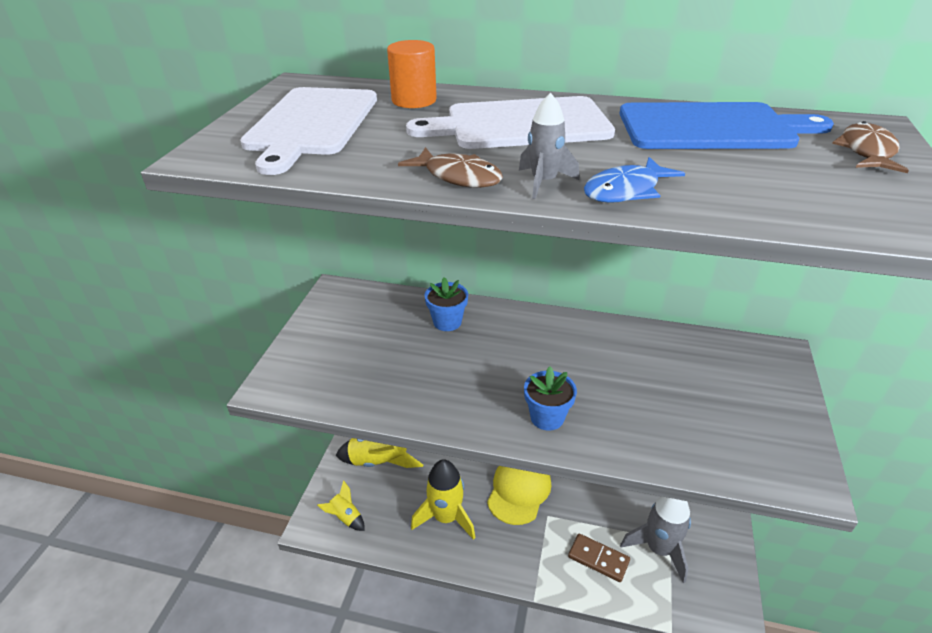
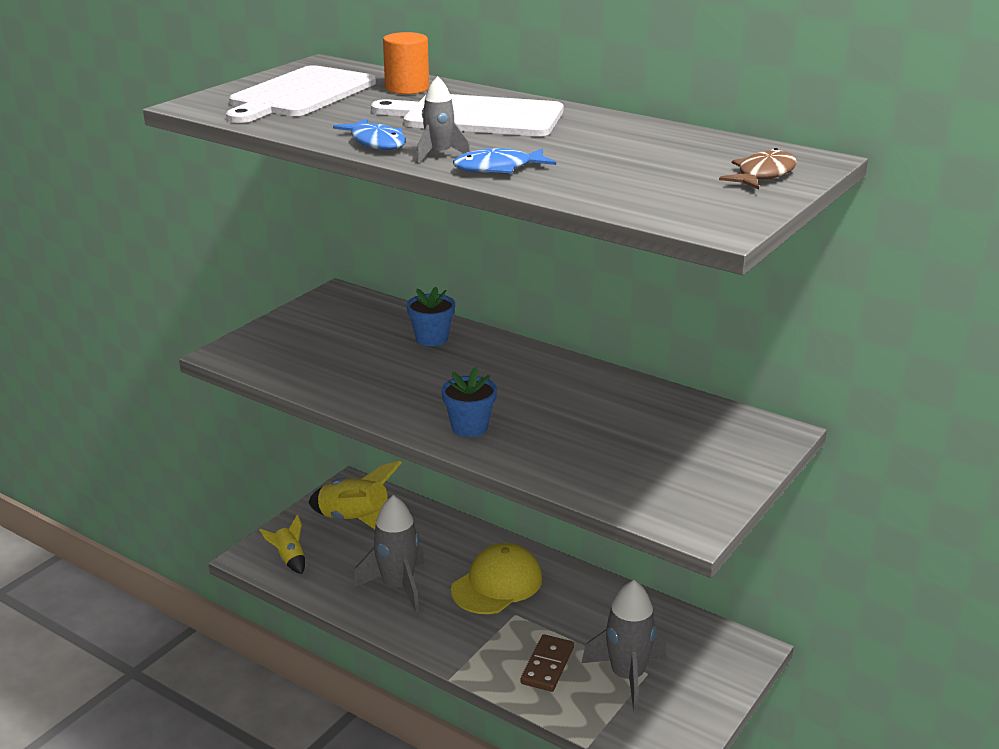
camera: 20 degrees right, 10 degrees down
brown fish [398,147,503,188] -> blue fish [333,119,406,150]
yellow rocket [411,459,476,540] -> grey rocket [353,495,424,613]
brown domino [568,534,630,582] -> brown domino turned 60 degrees clockwise [521,634,574,692]
blue cutting board [620,102,834,149] -> none

